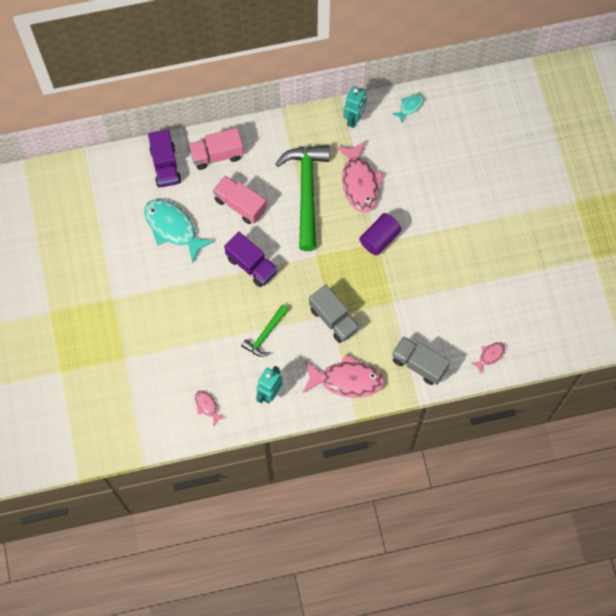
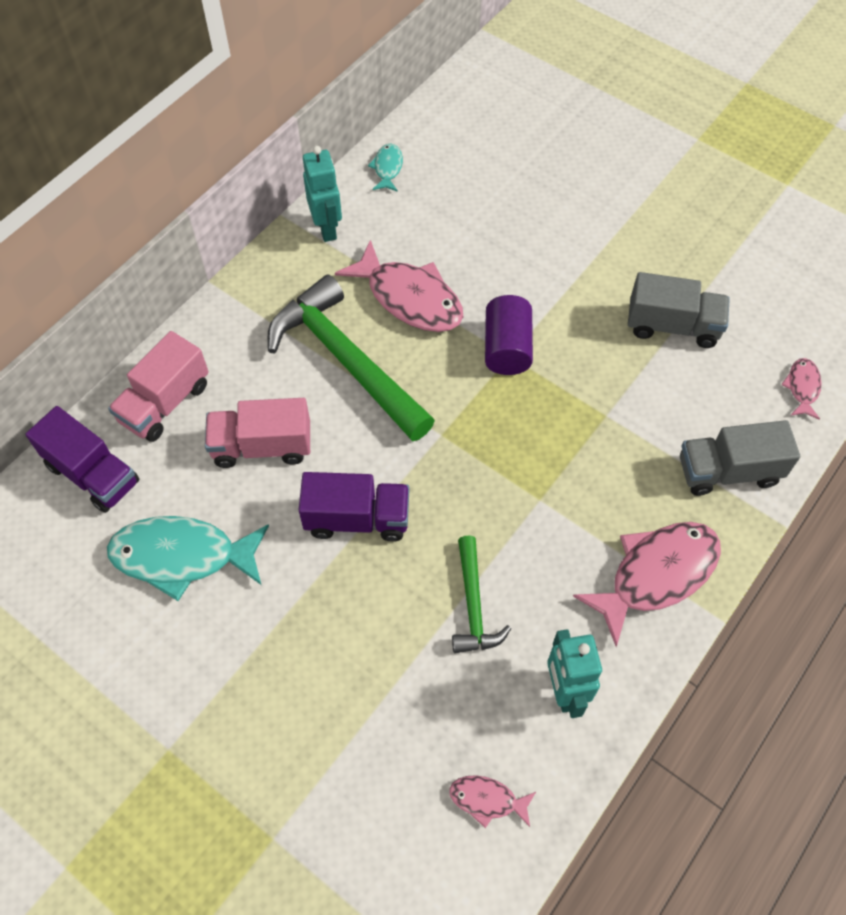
camera: 40 degrees left, 10 degrees down
grey truck [309,284,359,343] -> grey truck moved to [628,272,730,348]

